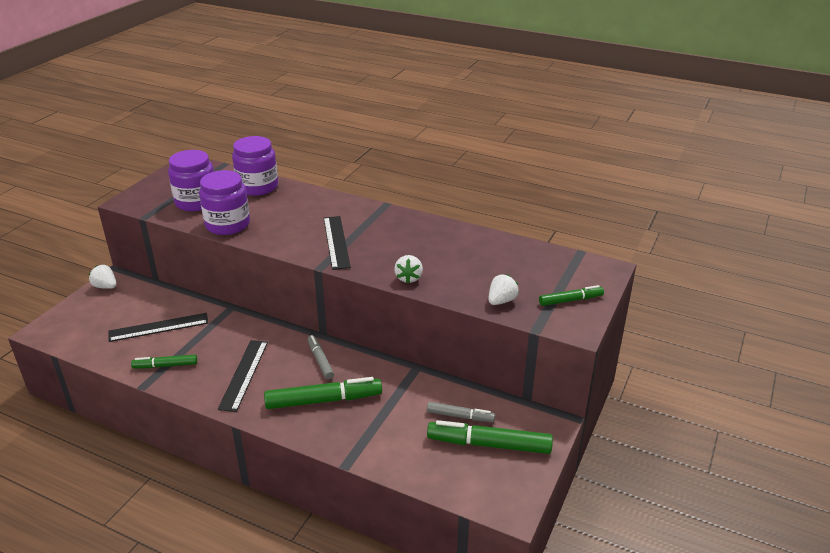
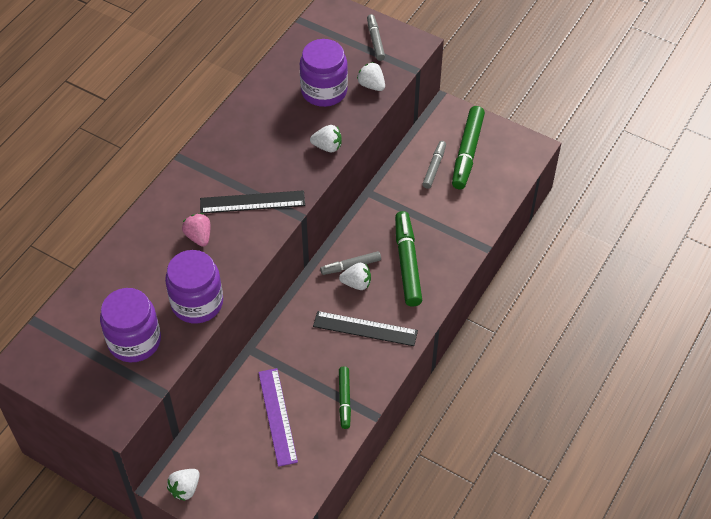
camera: 85 degrees left, 20 degrees up
black ruler [108,313,208,342] -> purple ruler [258,368,298,467]
purple jar [232,136,278,196] -> purple jar moved to [300,39,348,107]
green marker [539,285,604,306] -> grey marker [367,14,385,61]
none -> pink strawberry [182,213,210,247]
none -> white strawberry [339,263,371,290]

